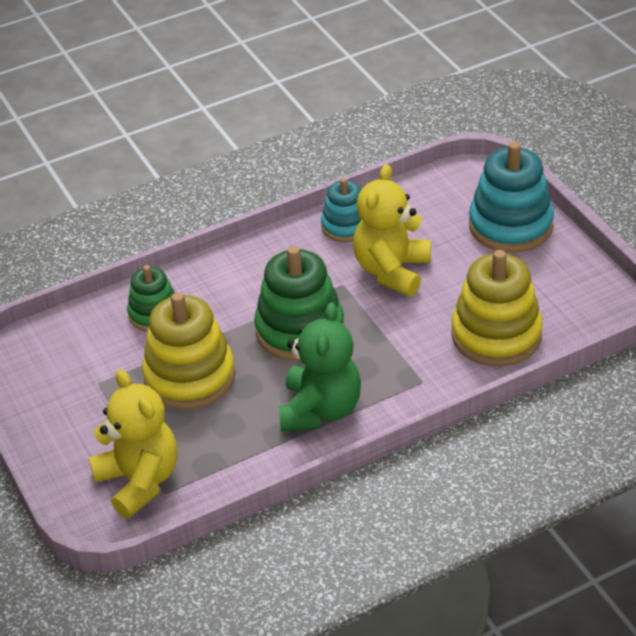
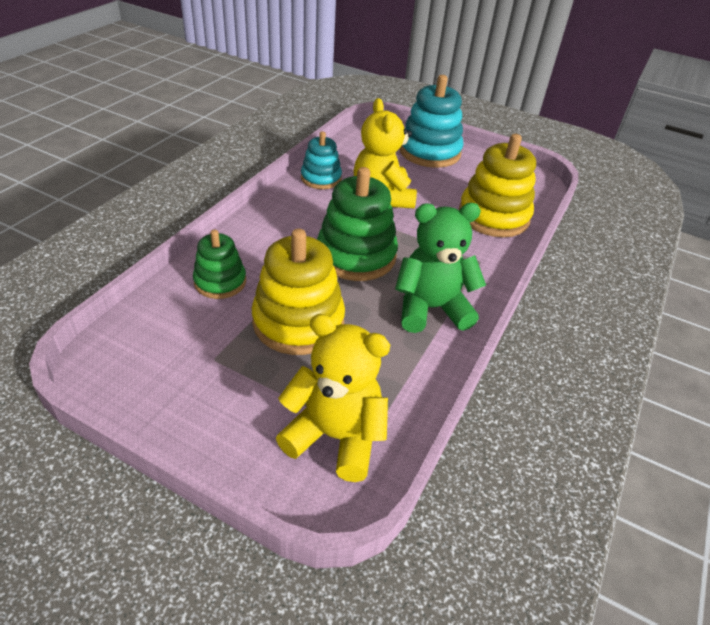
camera: 40 degrees left, 0 degrees up
green teddy bear [278,302,361,432] -> green teddy bear turned 75 degrees counterclockwise [395,203,486,333]

